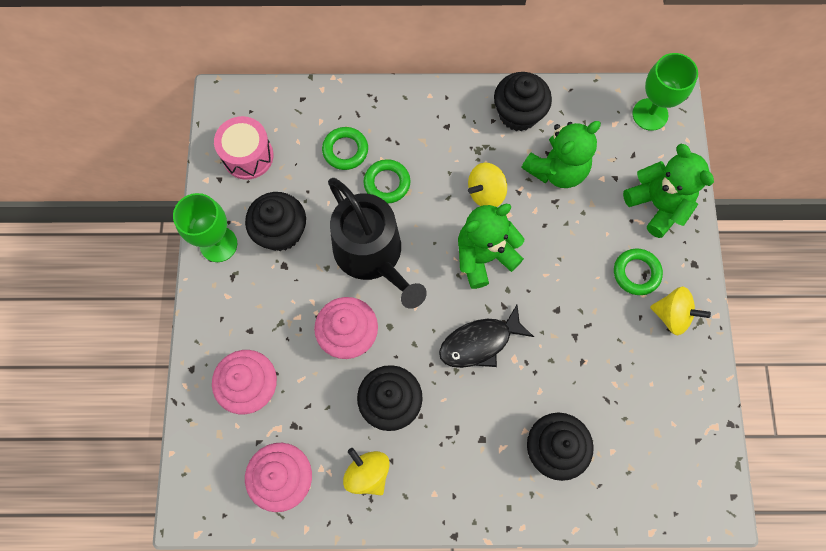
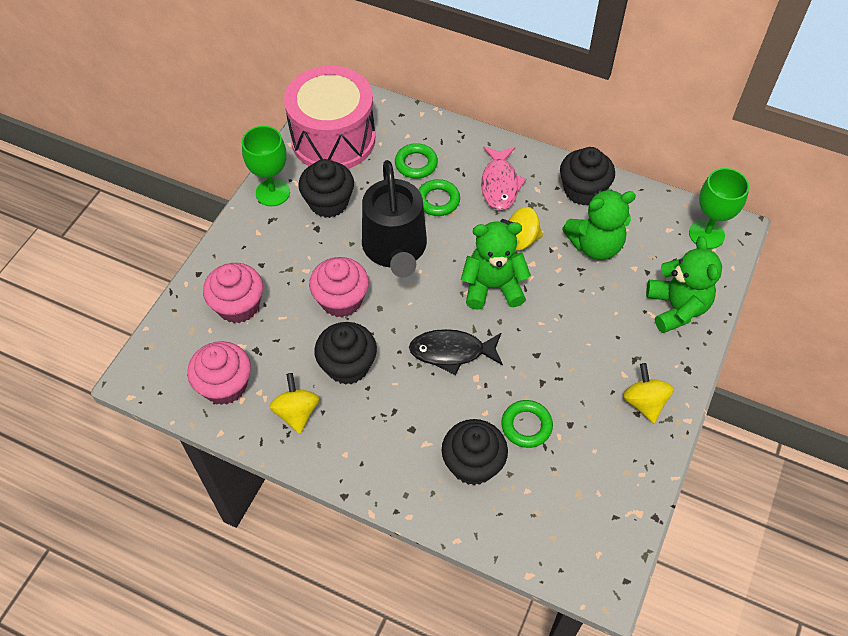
camera: 25 degrees right, 15 degrees down
pink drum [214,116,273,180] -> pink drum [284,66,375,169], size x1.81
green ring [614,248,663,295] -> green ring moved to [501,400,553,448]
yellow spinning top [650,287,711,335] -> yellow spinning top turned 150 degrees counterclockwise [623,363,674,423]
none -> pink fish [481,146,526,211]

